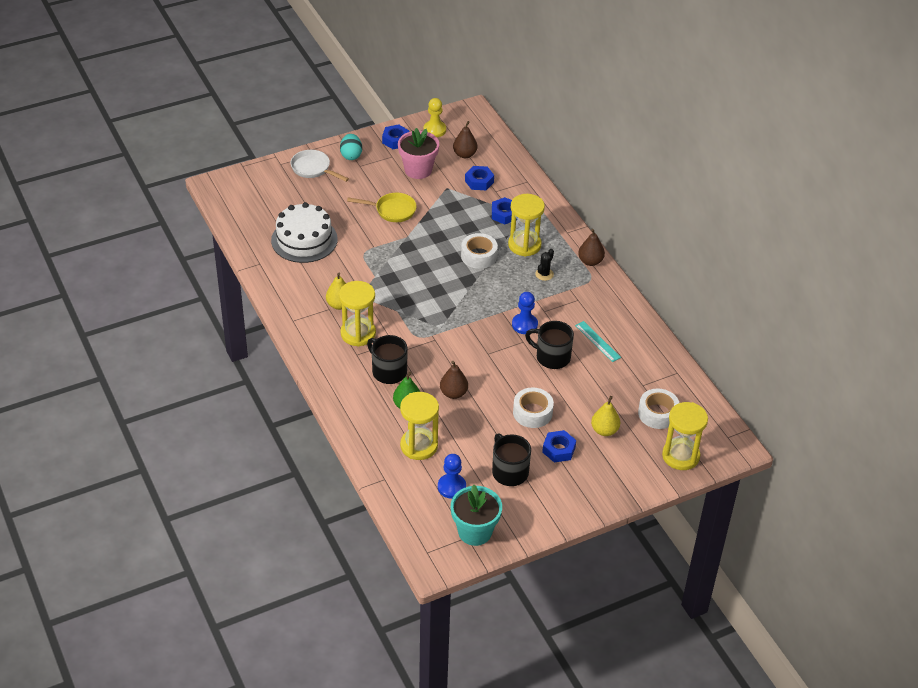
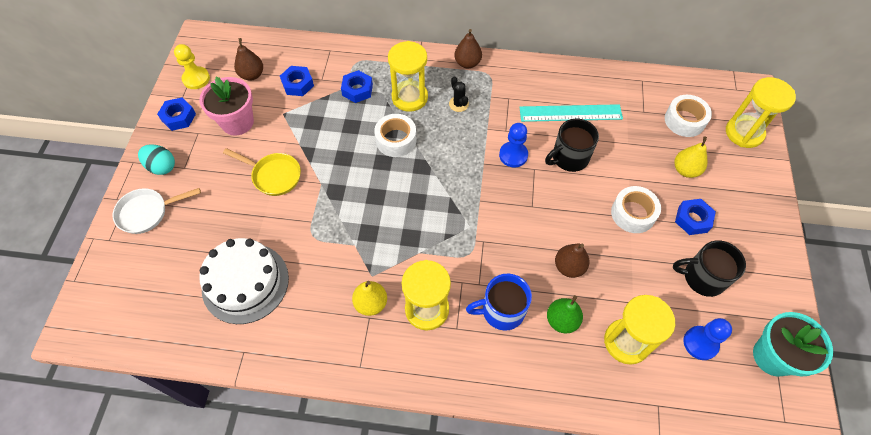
camera: 55 degrees left, 15 degrees up
yellow pan [347,193,417,222] -> yellow pan turned 75 degrees clockwise [223,148,301,196]
black mug [367,335,408,384] -> blue mug [466,274,532,331]
turquoise ruler [575,321,621,362] -> turquoise ruler [520,104,623,122], size x1.60

